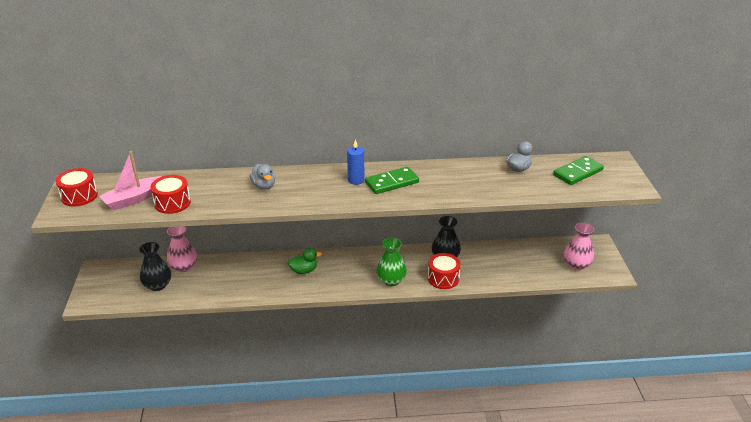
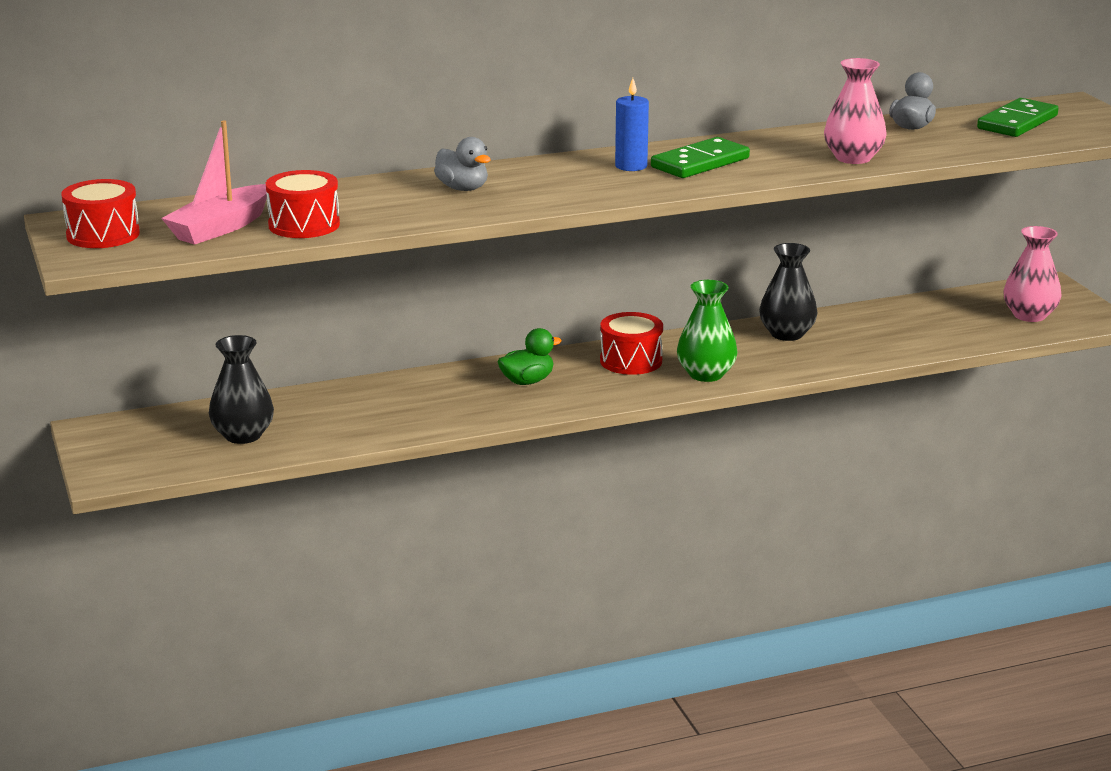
camera: 15 degrees left, 10 degrees down
pink vase [167,226,197,272] -> pink vase moved to [824,58,887,164]
red drum [428,253,461,289] -> red drum moved to [600,312,663,375]

